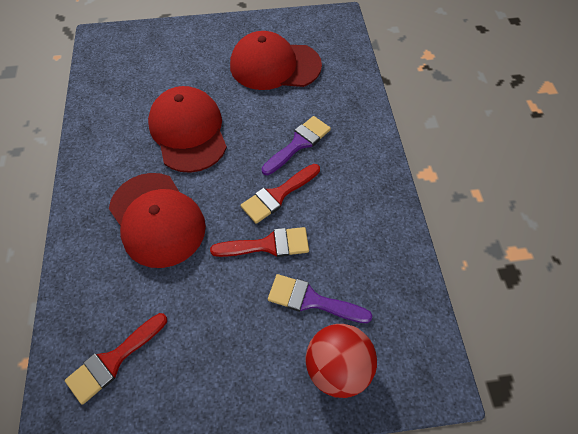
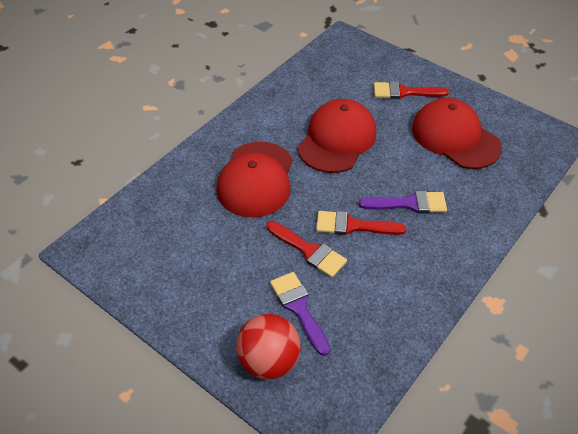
camera: 45 degrees right, 10 degrees down
red brush [65,313,167,405] -> red brush moved to [374,81,449,99]

